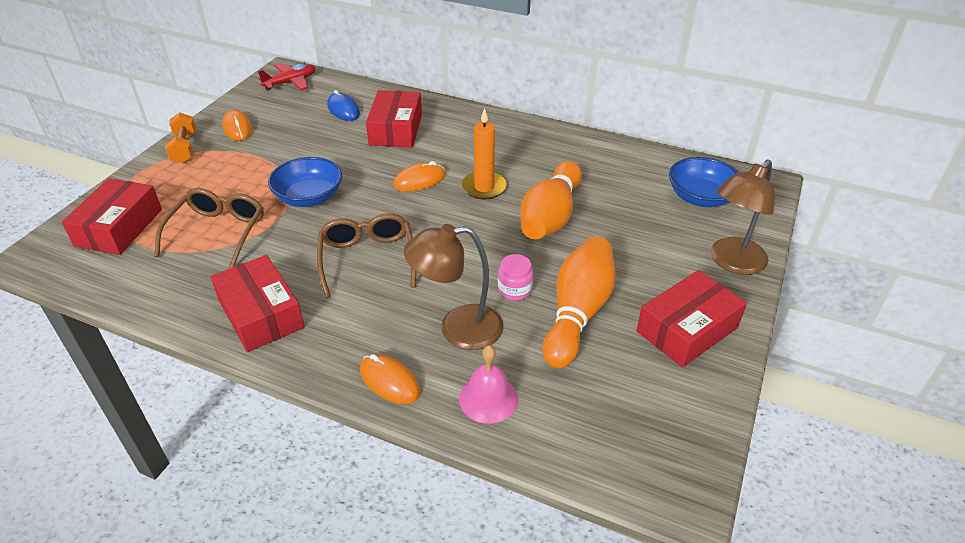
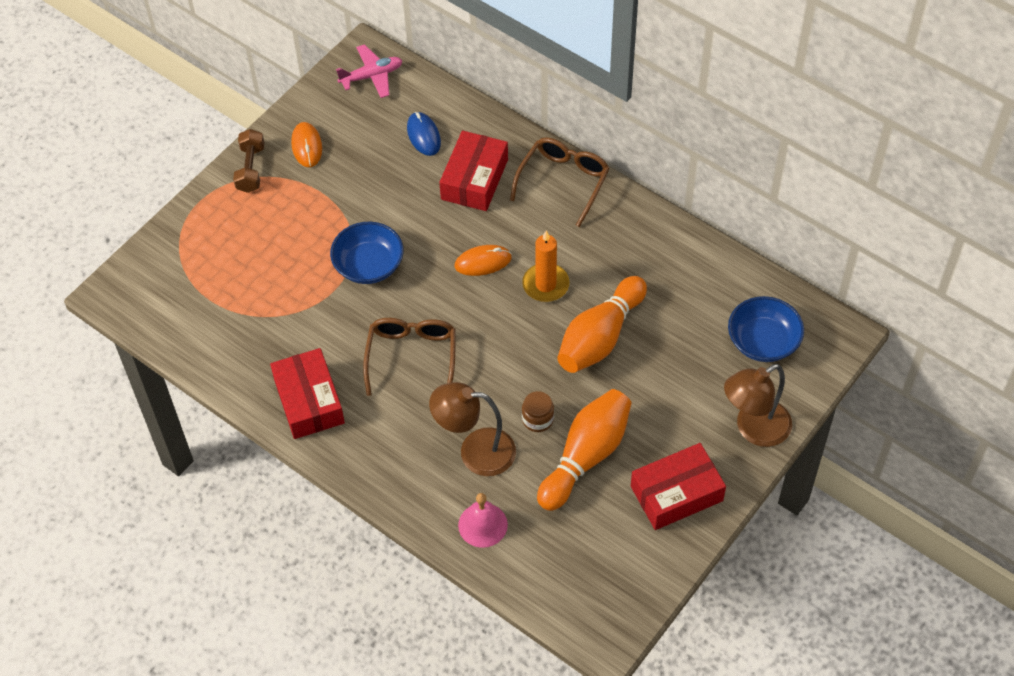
camera: 15 degrees right, 15 degrees up
red box [62,178,162,255] -> none
brown glasses [154,188,264,268] -> brown glasses moved to [510,138,610,227]
orange dumbbell [165,112,197,163] -> brown dumbbell [233,129,265,193]
red plane [258,63,315,90] -> pink plane [336,44,402,98]
orange mouse [360,354,420,404] -> none
pink jar [498,254,533,300] -> brown jar [522,391,554,432]

